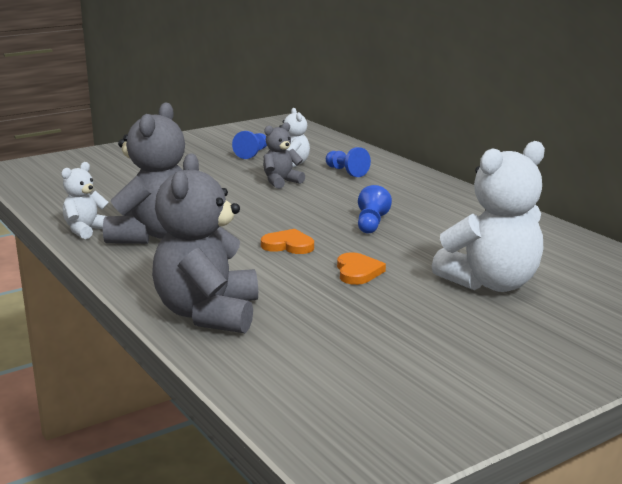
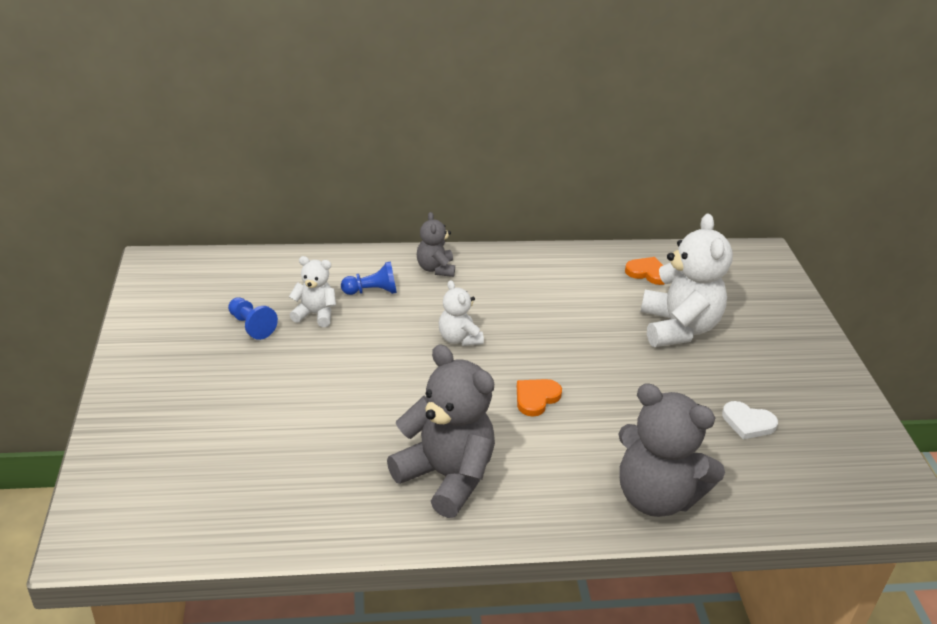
camera: 65 degrees left, 15 degrees up
white teddy bear [61,162,109,239] -> white teddy bear moved to [439,280,484,346]
grey teddy bear [263,122,305,189] -> grey teddy bear moved to [417,212,455,277]
orange heart [337,252,386,285] -> orange heart moved to [625,257,665,285]
blue pawn [358,185,392,234] -> none
none -> white heart [722,401,778,439]

